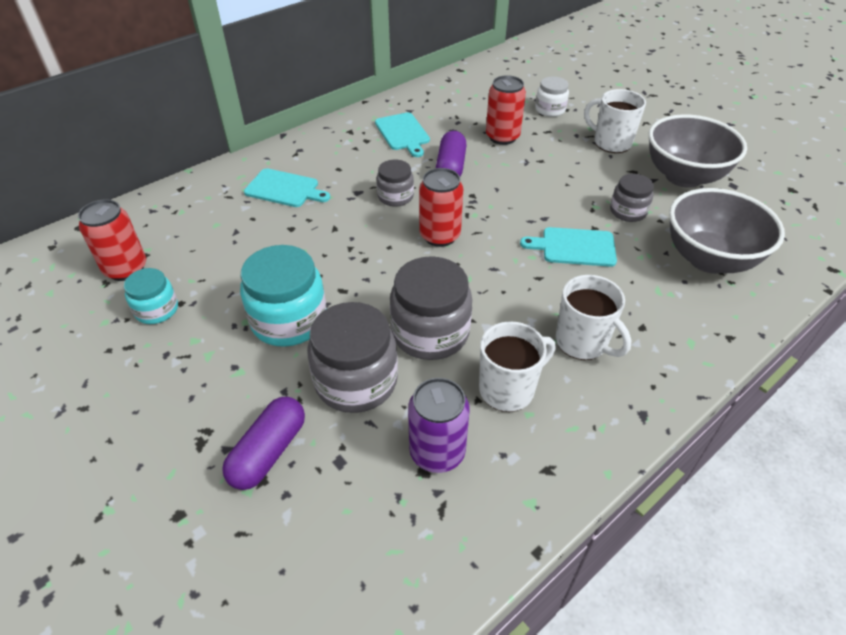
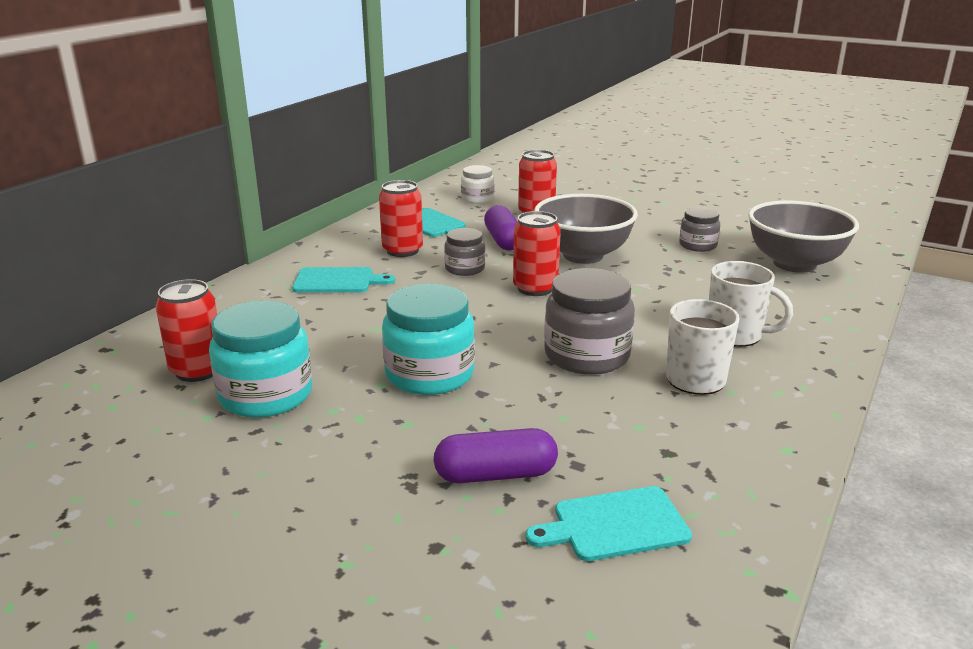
camera: 20 degrees left, 20 degrees down
turquoise jar [124,268,178,324] -> turquoise jar [209,300,312,418], size x1.75
purple capsule [222,397,305,490] -> purple capsule turned 75 degrees clockwise [434,428,558,483]
grey jar [307,302,398,413] -> none
purple can [408,378,470,473] -> none
turquoise cutting board [520,227,617,267] -> turquoise cutting board moved to [526,486,692,561]
white jar [535,77,569,117] -> white jar moved to [461,165,494,204]
white mug [584,89,646,153] -> none
grey bowl [648,114,747,188] -> grey bowl moved to [534,194,638,264]
none -> red can [379,180,423,257]

